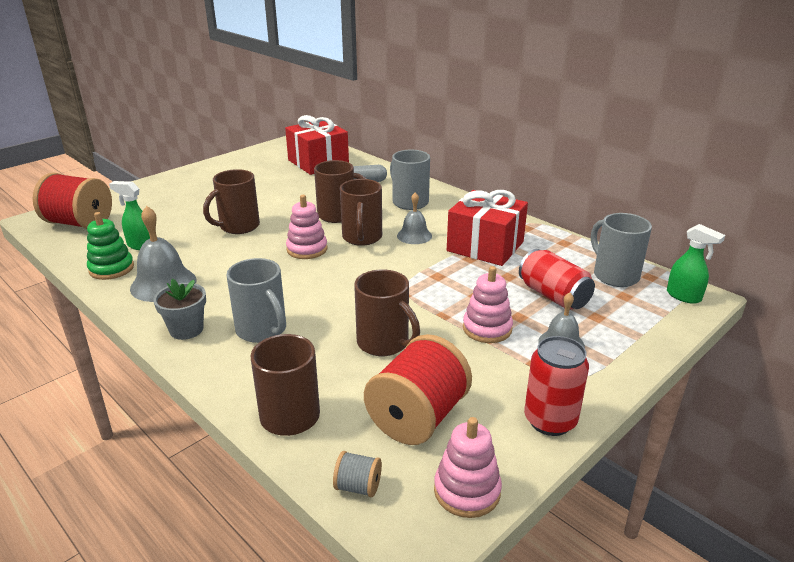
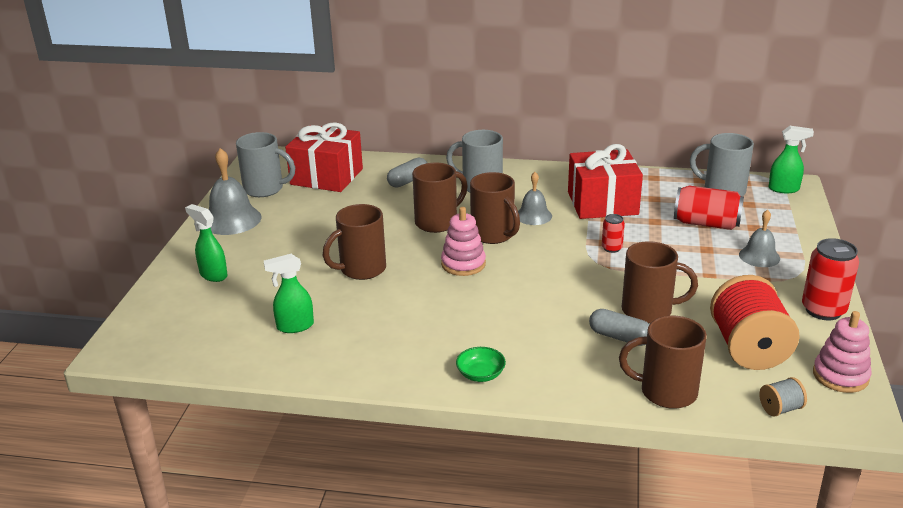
camera: 35 degrees left, 0 degrees up
red spool [33,173,112,229] -> none
green stacking toy [87,212,134,280] -> none
grey bell [130,206,196,302] -> grey bell moved to [209,148,262,235]
grey flower pot [153,279,206,340] -> green bowl [456,347,506,382]
brown mug [203,169,260,234] -> brown mug turned 45 degrees clockwise [323,204,386,280]
grey mug [226,258,286,343] -> grey mug moved to [236,132,295,197]
pink stacking toy [463,266,513,343] -> none
none -> green spray bottle [185,204,228,282]
none -> grey capsule [589,309,650,346]
none -> red can [602,214,625,253]

